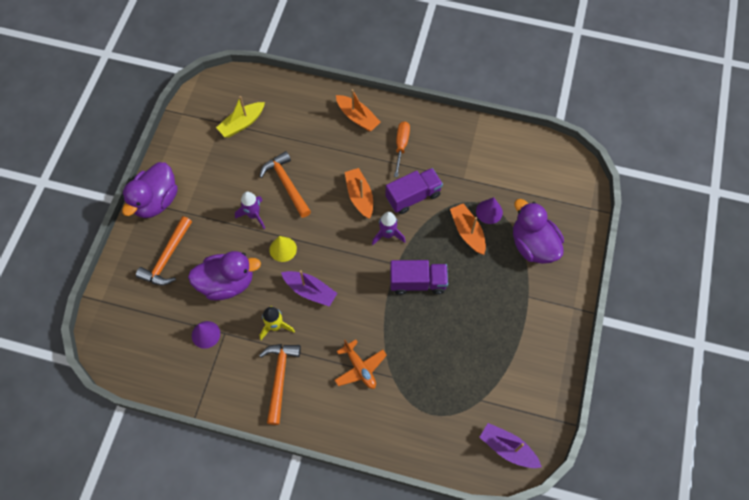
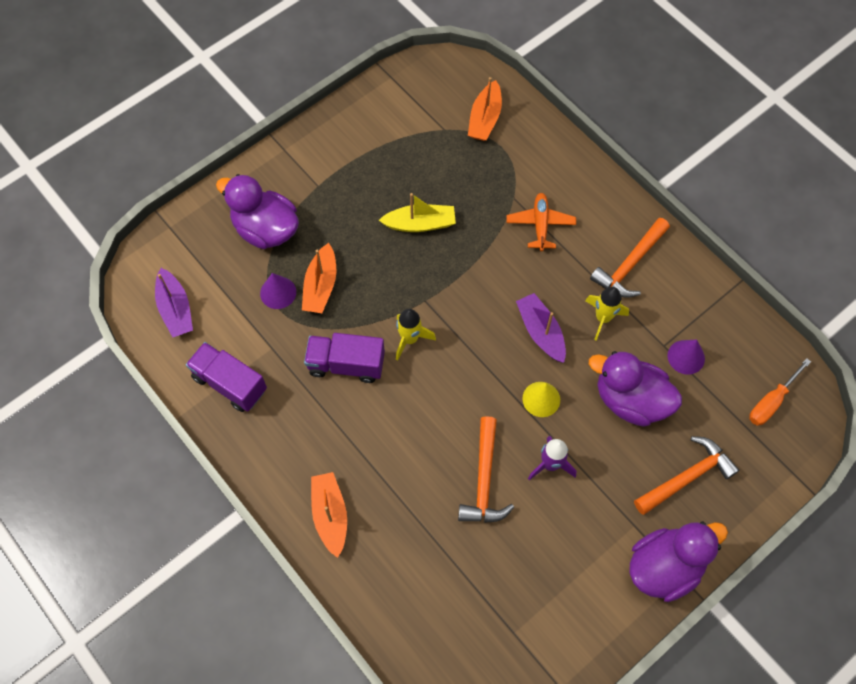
camera: 145 degrees left, 0 degrees up
yellow boat [216,96,265,137] -> yellow boat moved to [379,193,456,232]
orange boat [345,168,373,219] -> orange boat moved to [468,77,502,141]
purple rocket [372,212,406,245] -> yellow rocket [396,309,436,360]
purple truck [390,260,448,295] -> purple truck moved to [186,342,267,412]
orange screwdriver [394,121,410,177] -> orange screwdriver moved to [749,358,811,426]
purple boat [479,423,542,468] -> purple boat moved to [155,268,193,337]
purple duck [513,199,564,264] -> purple duck turned 120 degrees clockwise [216,174,299,249]

